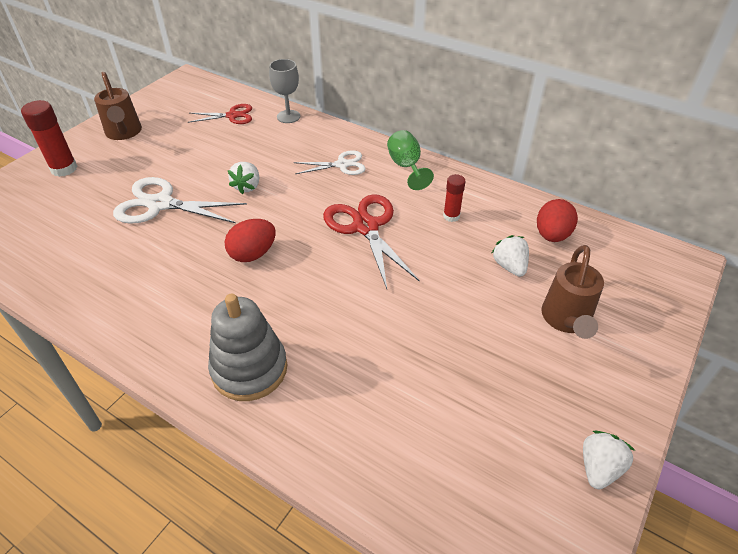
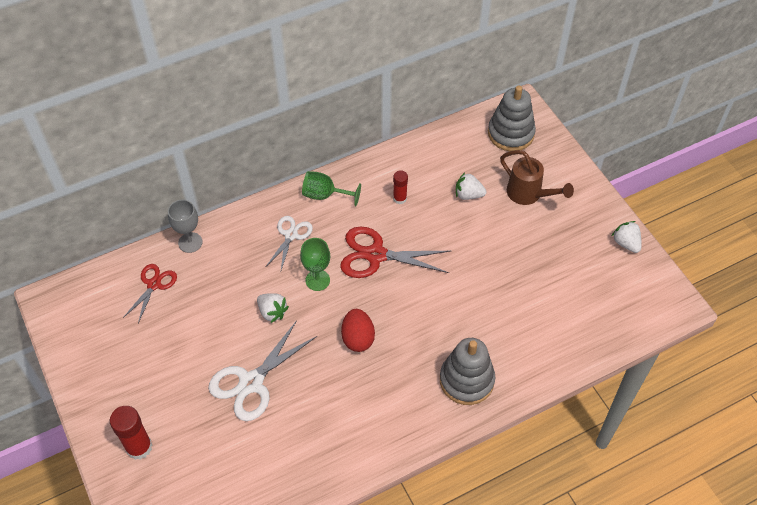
camera: 60 degrees left, 10 degrees up
brown watering can [94,72,142,140] -> none
red egg [537,199,578,242] -> none
none -> green goblet [300,238,330,291]
none -> grey stacking toy [488,85,536,151]

